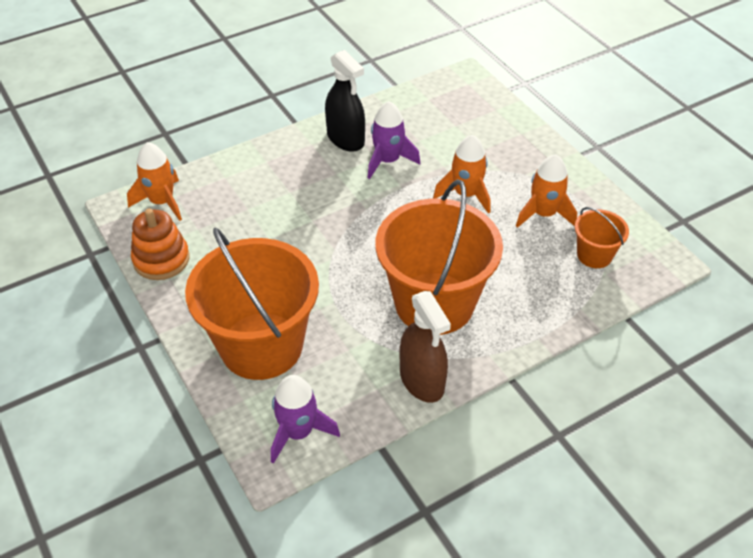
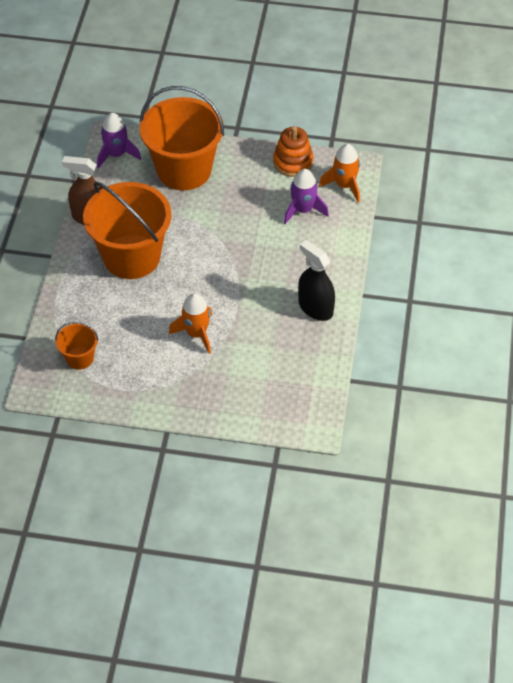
camera: 130 degrees right, 5 degrees up
black spray bottle [325,50,365,152] -> black spray bottle turned 45 degrees clockwise [298,240,335,321]
purple rocket [368,101,420,179] -> purple rocket moved to [284,169,329,224]
orange rocket [516,154,577,228] -> none

